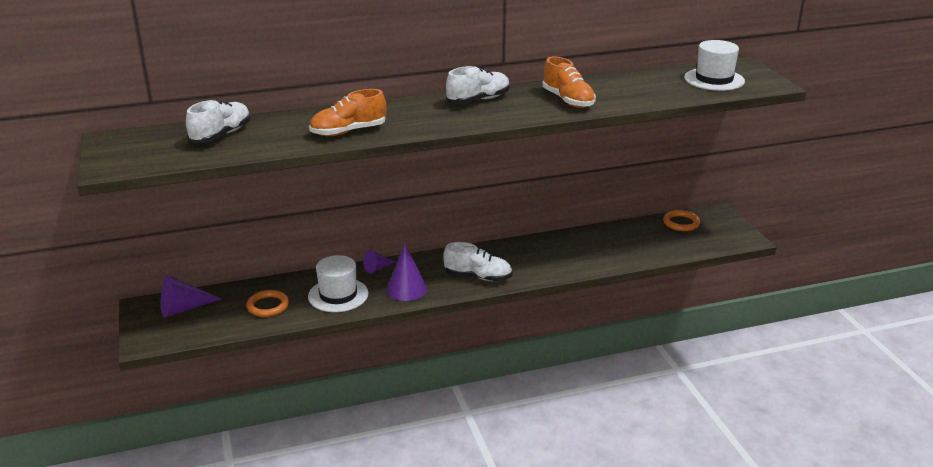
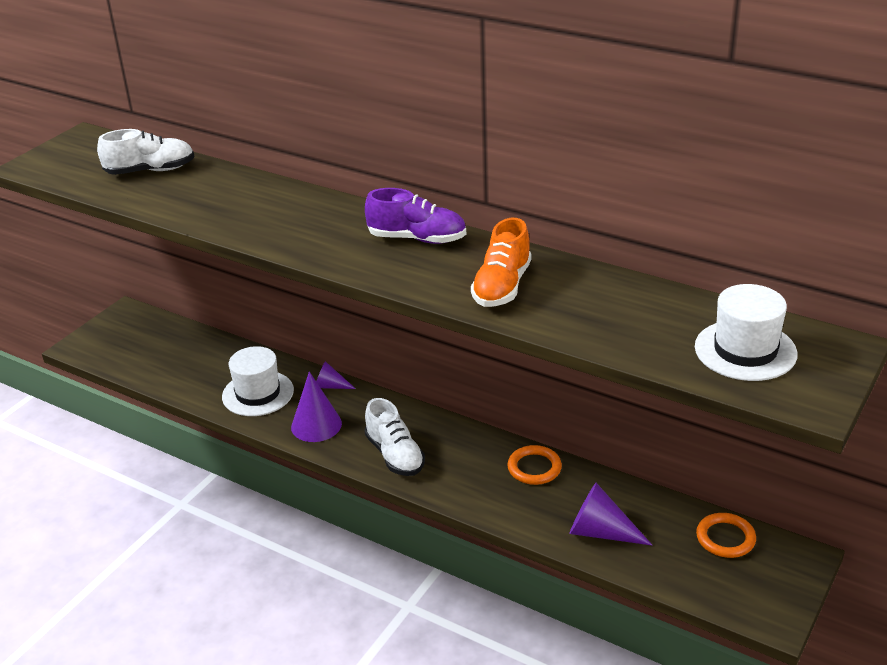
camera: 50 degrees right, 5 degrees up
purple cone [160,275,221,317] -> purple cone moved to [569,483,652,545]
orange ring [246,290,289,317] -> orange ring moved to [507,445,562,485]
orange shoe [309,89,386,136] -> none
white shoe [446,66,510,104] -> purple shoe [365,188,466,244]

